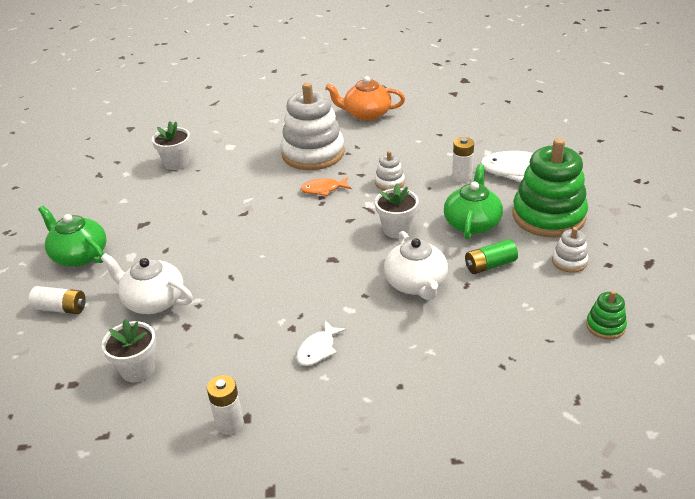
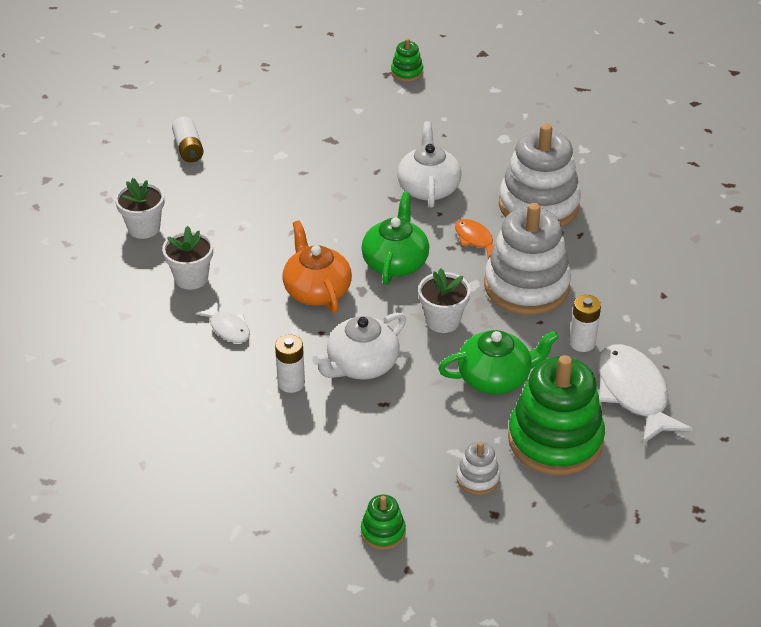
camera: 60 degrees right, 5 degrees up
green teapot [38,206,107,267] -> green teapot moved to [361,192,429,285]
white teapot [101,253,193,314] -> white teapot moved to [397,121,462,208]
white flower pot [152,121,190,170] -> white flower pot moved to [162,226,213,290]
white battery [207,375,244,435] -> white battery moved to [275,335,305,393]
white fish [296,321,346,366] -> white fish turned 135 degrees counterclockwise [196,301,250,343]
orange teapot [326,76,405,121] -> orange teapot moved to [283,221,352,313]
white stacking toy [375,151,405,190] -> white stacking toy [484,203,571,315], size x2.24
green battery [465,239,518,274] -> none
none -> green stacking toy [391,38,423,82]

